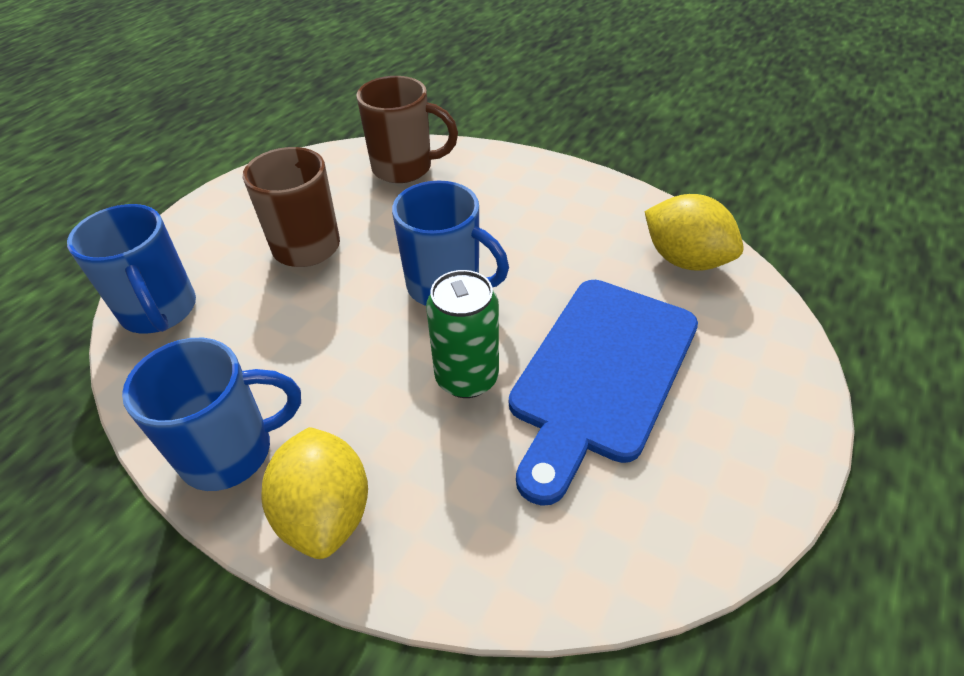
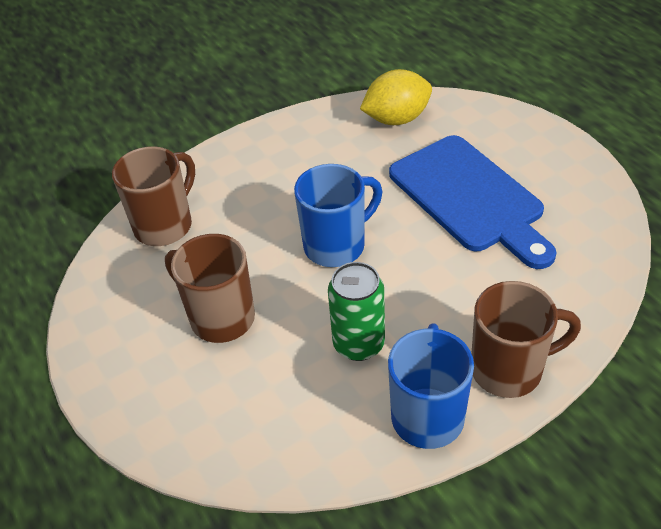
camera: 60 degrees left, 0 degrees up
blue mug [67,204,196,333] -> none
yellow lemon [261,427,368,559] -> brown mug [472,281,581,398]
green can [426,270,499,398] -> green can moved to [328,262,385,361]

